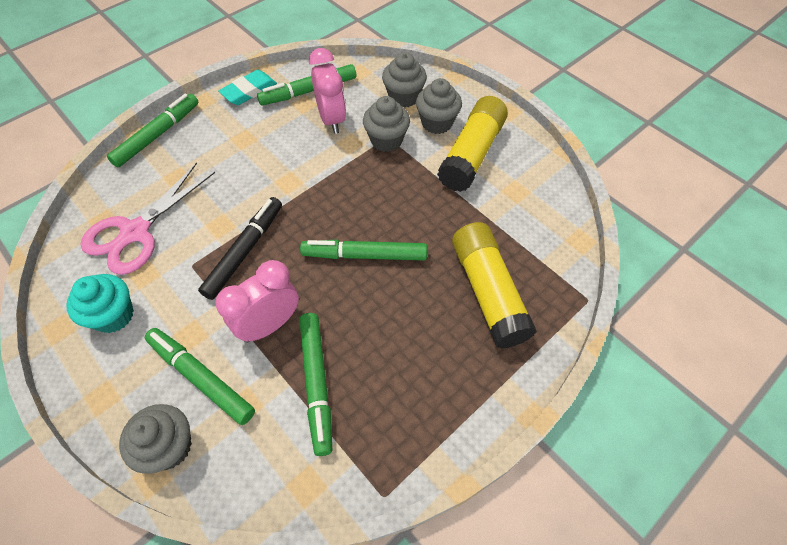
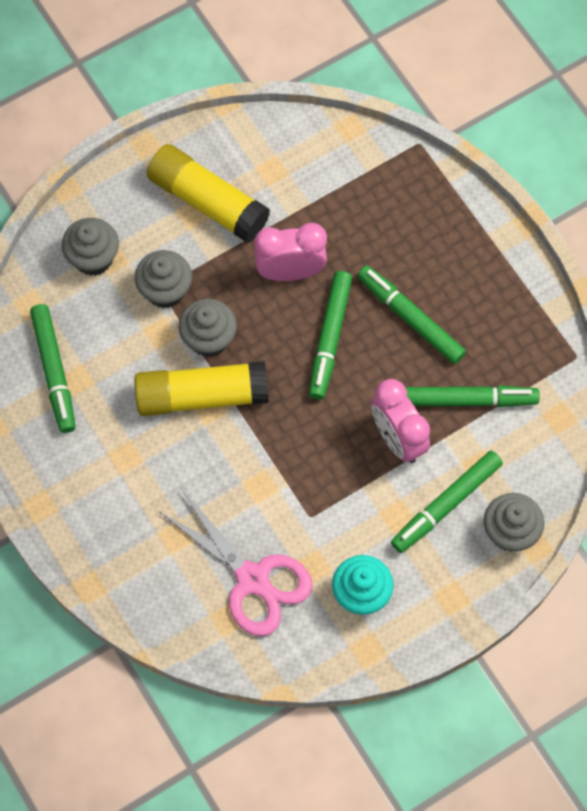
camera: 80 degrees left, 10 degrees up
green marker [107,94,198,168] -> green marker moved to [357,265,466,364]
black marker [198,197,282,300] -> none
turquoise eraser [218,70,277,105] -> none
pink clock [309,48,346,134] -> pink clock moved to [254,223,327,281]
grey cupcake [416,78,462,134] -> grey cupcake moved to [178,299,237,357]
yellow glue stick [452,222,537,349] -> yellow glue stick moved to [134,361,269,416]

